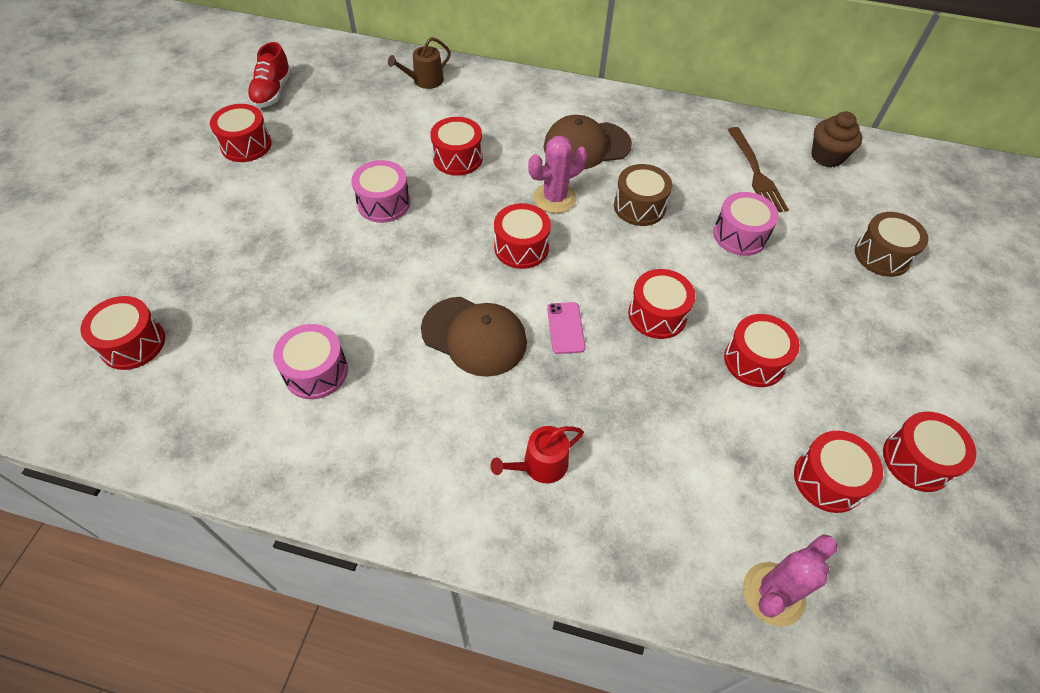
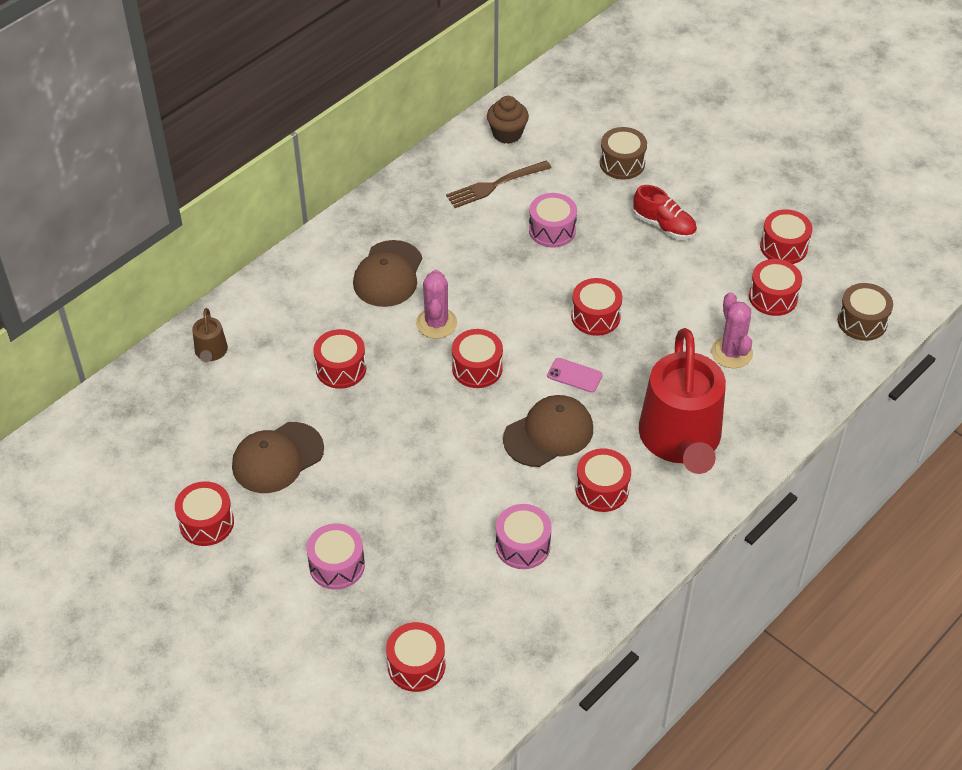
camera: 60 degrees left, 5 degrees down
red shoe [247,42,292,108] -> red shoe moved to [633,185,697,240]
pink drum [351,160,410,223] -> pink drum moved to [307,523,365,590]
red watering can [491,426,584,483] -> red watering can [639,328,726,474], size x2.42
brown drum [614,164,672,226] -> brown drum moved to [838,283,893,341]
red drum [724,314,800,387] -> red drum moved to [576,448,631,512]
brown fork [728,127,789,212] -> brown fork turned 135 degrees clockwise [446,160,552,208]
pink cactus [743,534,838,627] -> pink cactus moved to [711,292,753,368]
none -> brown cap [232,422,324,493]

